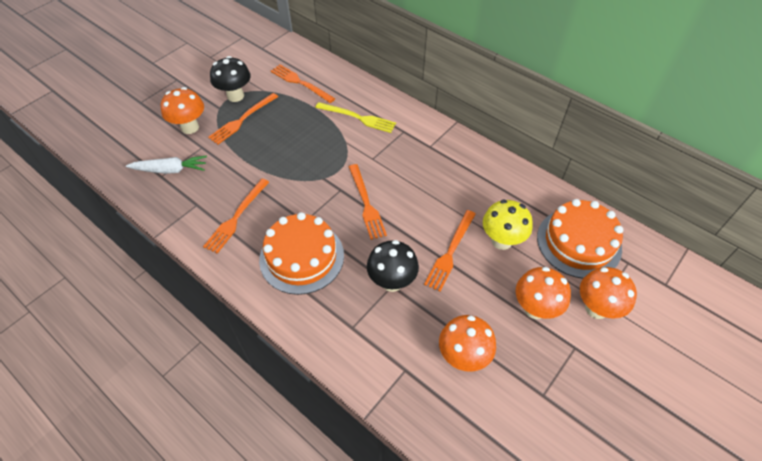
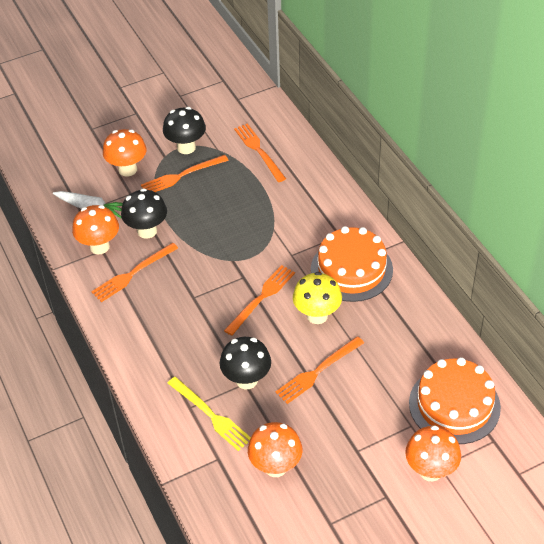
camera: 25 degrees right, 5 degrees down
orange cake [259,212,344,295] -> orange cake moved to [311,226,393,302]
yellow fork [315,102,396,133] -> yellow fork moved to [168,377,251,451]
orange fork [349,164,387,240] -> orange fork turned 150 degrees counterclockwise [224,265,295,336]
yellow mushroom [483,200,533,250] -> yellow mushroom moved to [293,272,342,324]
orange mushroom [516,267,571,319] -> orange mushroom moved to [72,205,119,254]
none -> black mushroom [121,188,167,239]

